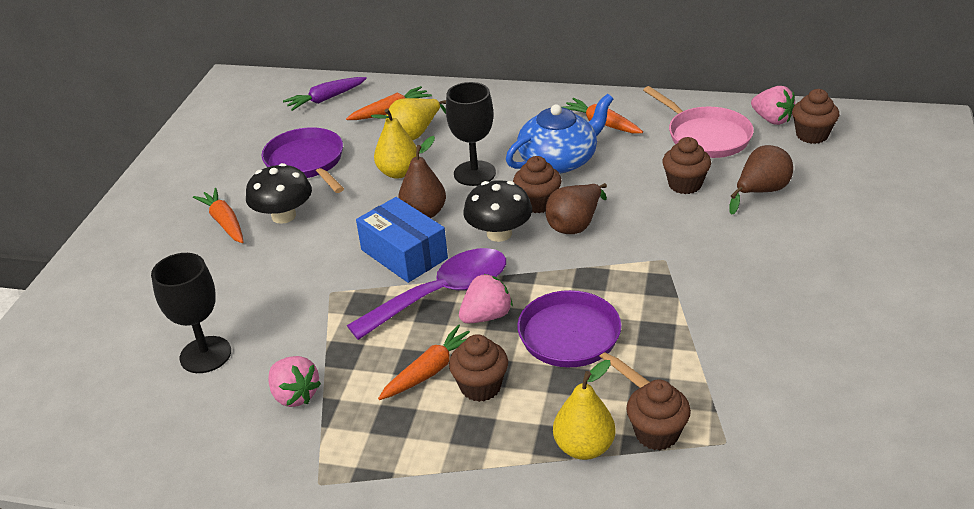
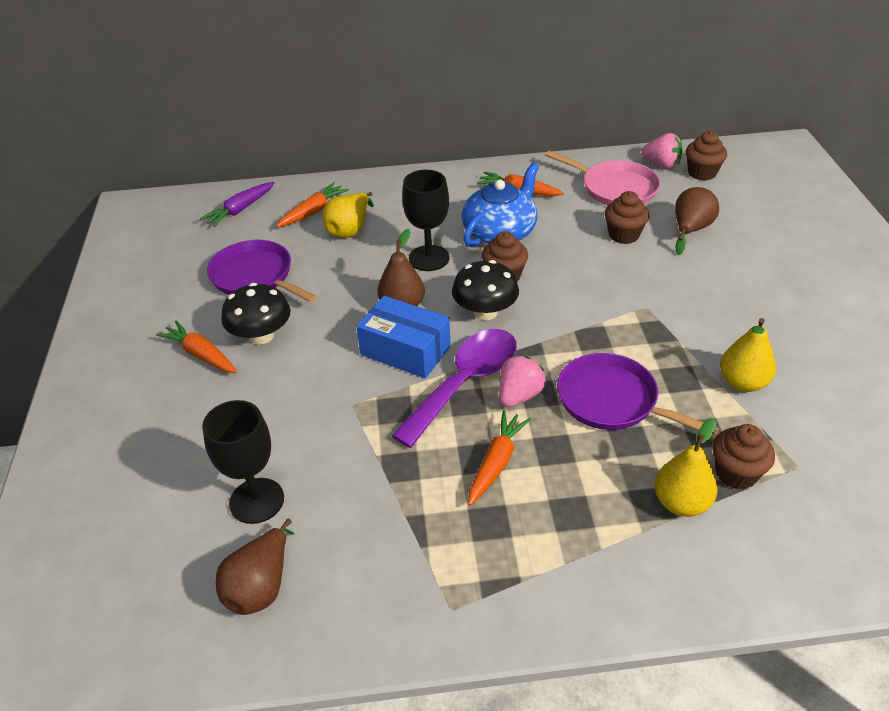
camera: 20 degrees left, 5 degrees up
pink strawberry [268,356,321,407] -> none
yellow pear [371,108,417,179] -> yellow pear moved to [720,318,776,392]
brown cupcake [449,334,508,402] -> none
brown pear [545,183,607,234] -> brown pear moved to [216,519,295,615]

